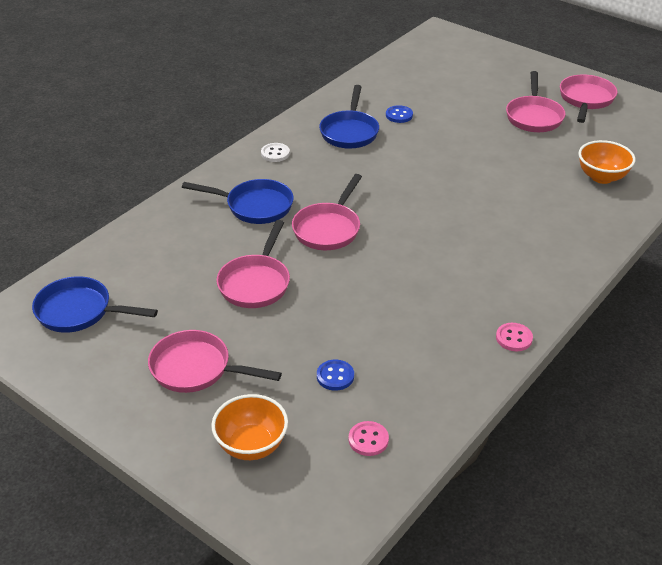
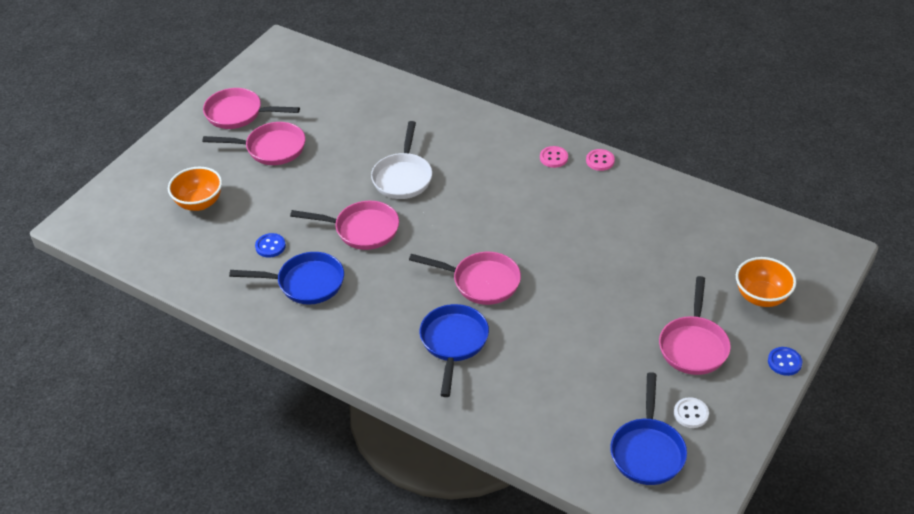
camera: 95 degrees left, 5 degrees up
pink pan [216,220,290,308] -> pink pan moved to [290,201,399,250]
white button [261,143,290,162] -> white button moved to [674,397,709,428]
blue button [317,360,354,391] -> blue button moved to [768,347,802,376]
pink button [349,421,389,456] -> pink button moved to [540,146,568,168]
orange bowl [578,140,636,184] -> orange bowl moved to [168,167,222,211]
none -> white pan [371,121,432,199]

